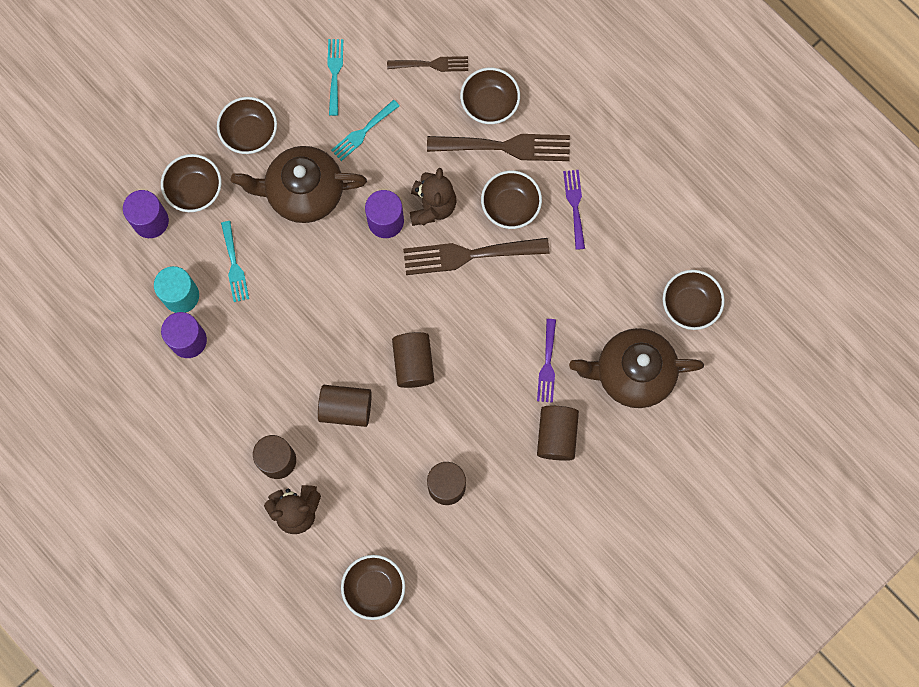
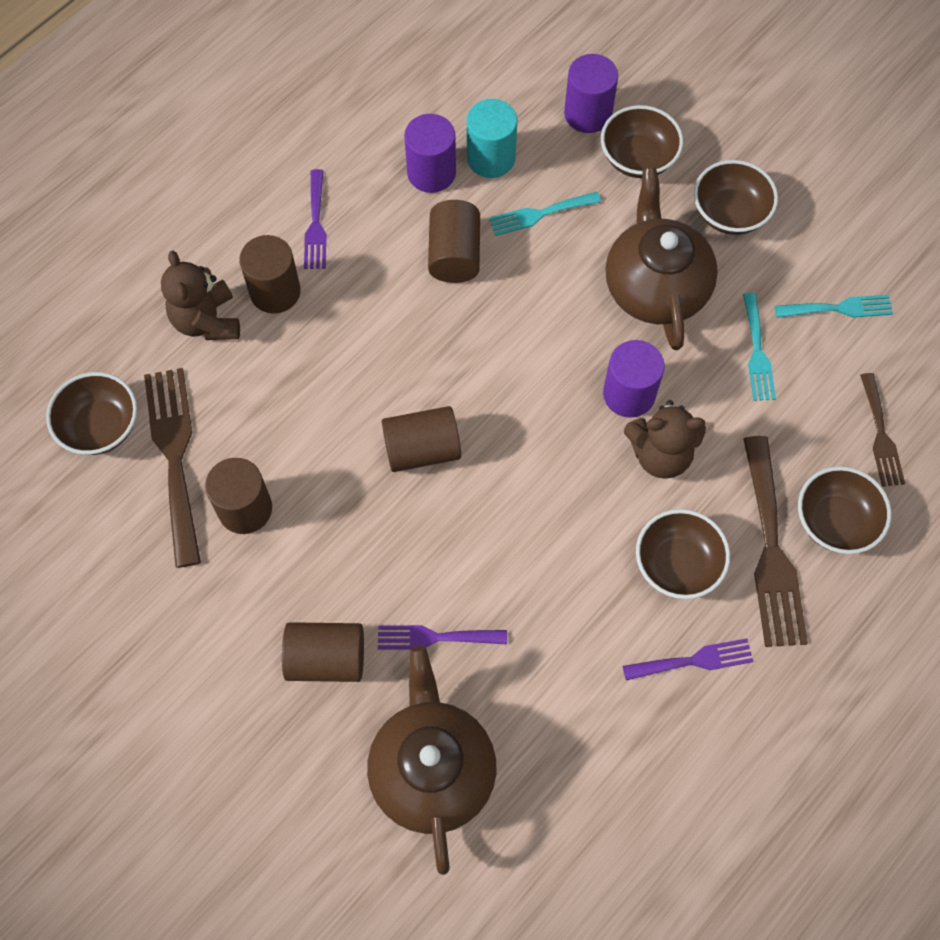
camera: 85 degrees right, 10 degrees down
brown cylinder [318,385,372,427] -> brown cylinder moved to [428,200,480,283]
turquoise fork [331,100,400,161] -> turquoise fork turned 135 degrees counterclockwise [743,293,776,401]
brown fork [403,238,549,275] -> brown fork moved to [144,368,201,568]
brown bowl [663,270,725,330] -> none
none -> purple fork [304,169,326,269]

